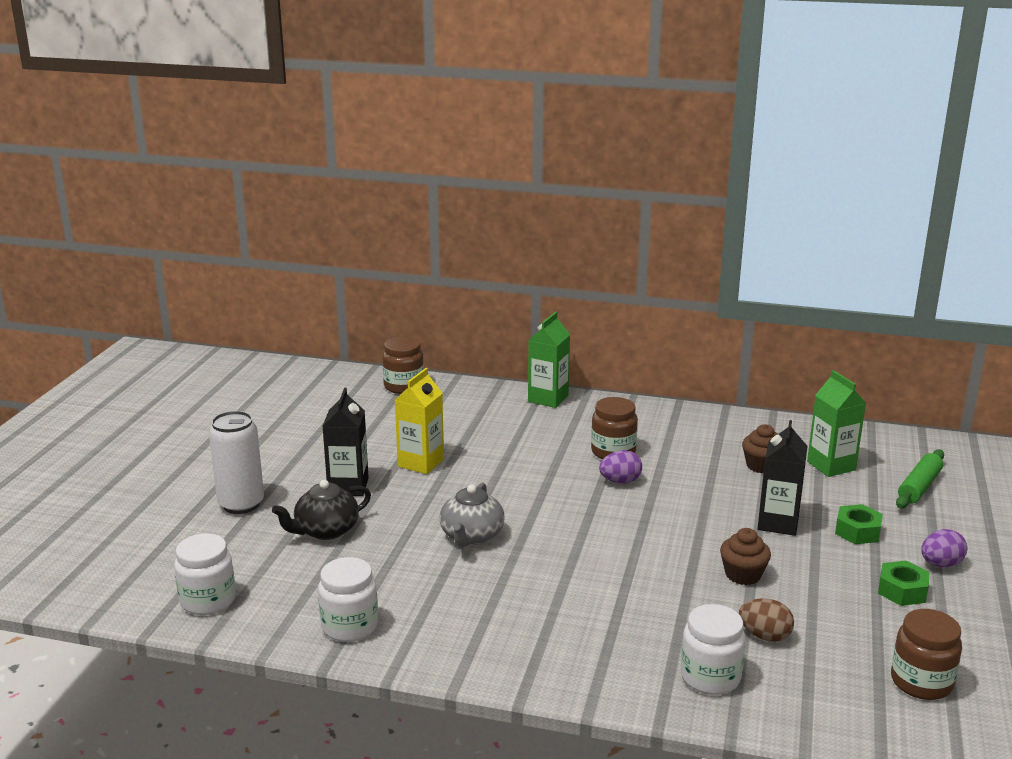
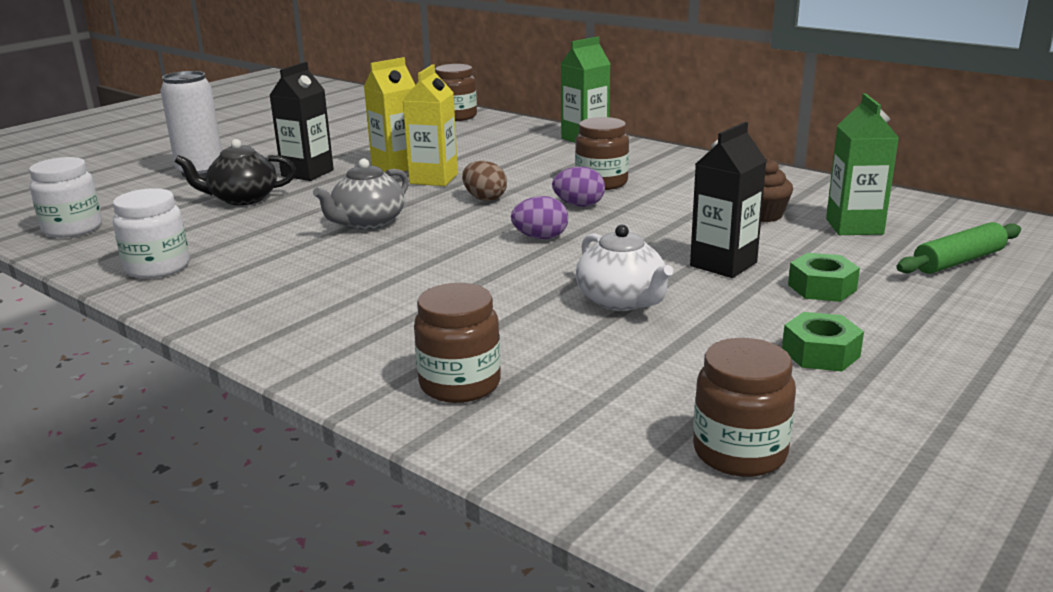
camera: 25 degrees right, 0 degrees up
white jar [681,604,746,695] -> brown jar [414,283,501,403]
brown cupcake [720,528,771,585] -> white teapot [576,225,673,311]
brown egg [739,598,794,642] -> brown egg moved to [462,161,507,201]
purple egg [921,529,967,567] -> purple egg moved to [511,196,568,239]
none -> yellow carton [402,64,458,186]

